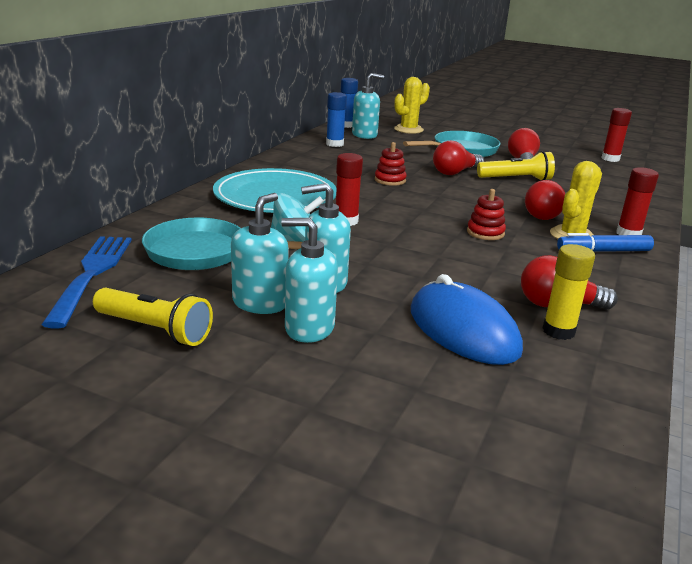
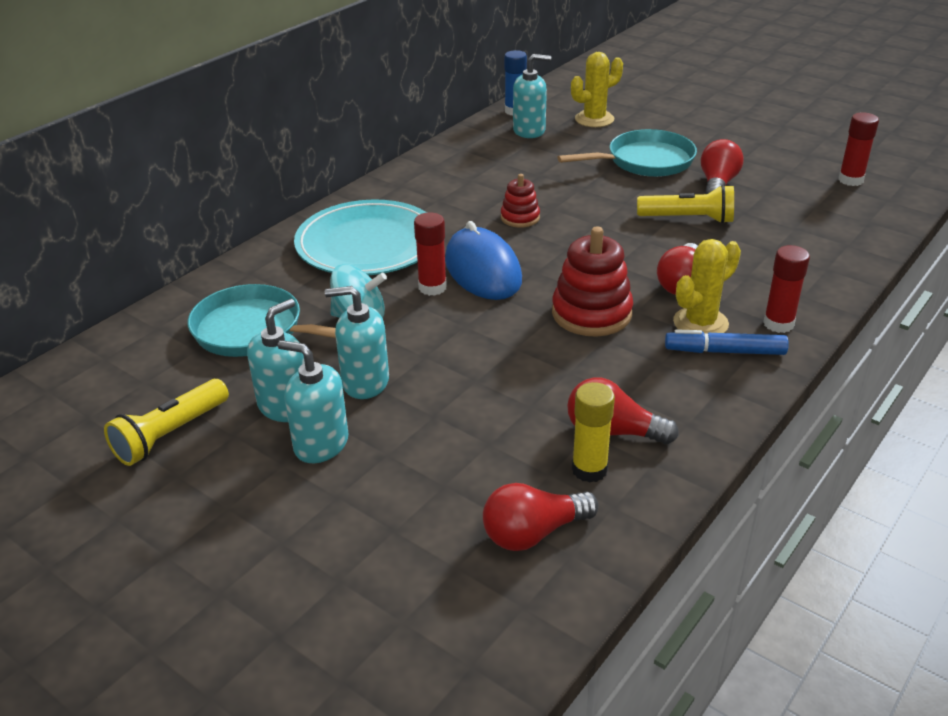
camera: 15 degrees right, 10 degrees up
blue fork [41,236,132,329] -> none
yellow flashlight [93,288,213,346] -> yellow flashlight turned 90 degrees clockwise [104,379,229,466]
blue glue stick [326,92,347,147] -> none
blue mouse [411,274,523,365] -> blue mouse moved to [445,221,522,300]
red light bulb [433,141,484,175] -> red light bulb moved to [483,483,599,551]
red stacking toy [467,189,506,240] -> red stacking toy [552,227,633,336], size x1.76

